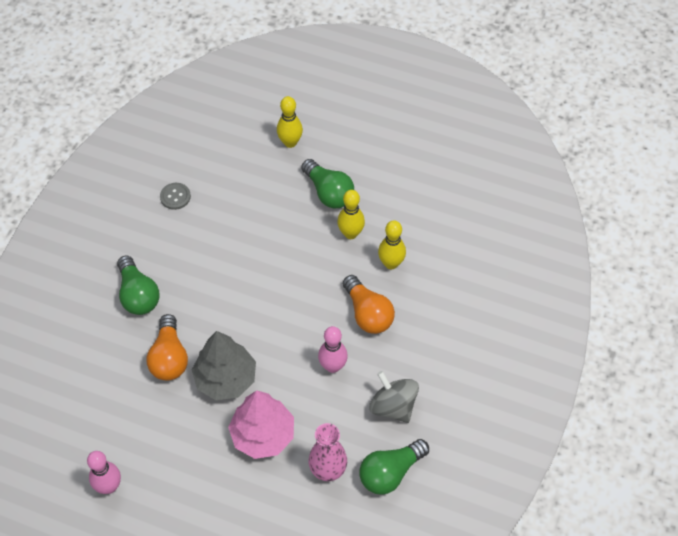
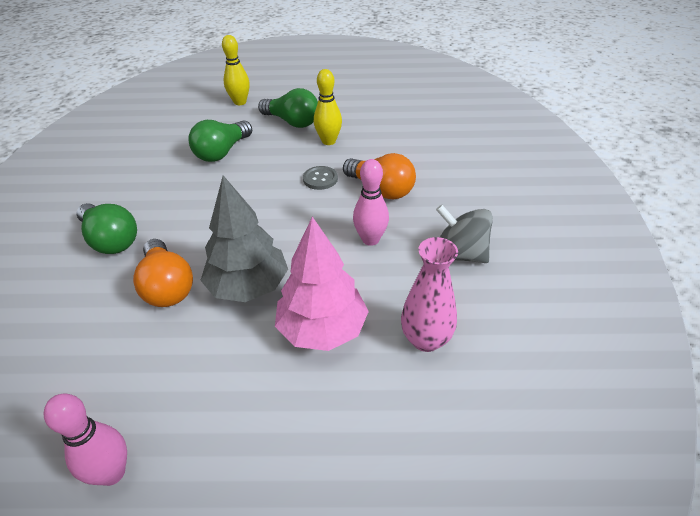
camera: 20 degrees left, 15 degrees down
grey button [160,183,191,210] -> grey button moved to [303,166,338,190]
green light bulb [360,439,429,495] -> green light bulb moved to [188,120,252,162]
yellow bowling pin [378,220,406,269] -> none

